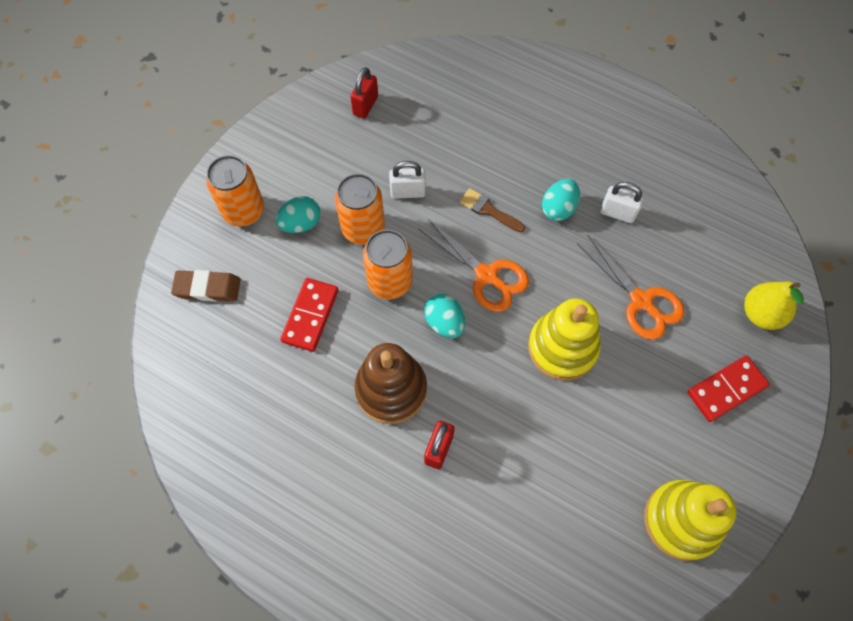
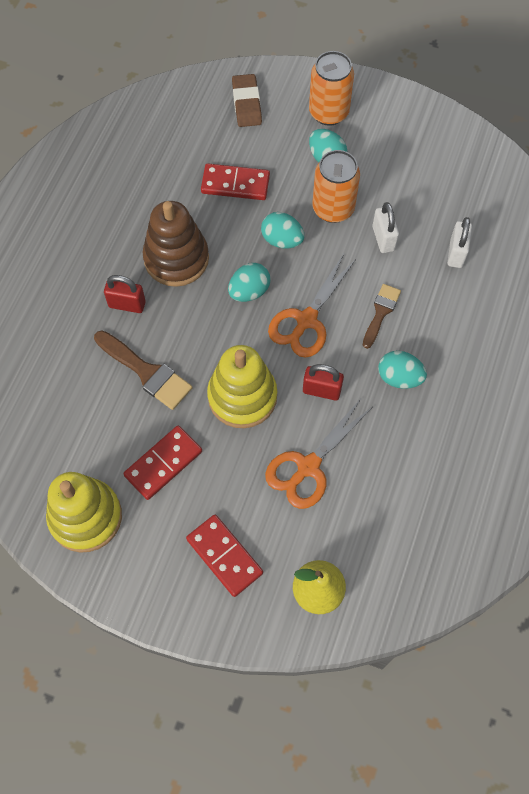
camera: 80 degrees right, 0 degrees up
red padlock [350,67,378,119] -> red padlock moved to [303,364,344,401]
orange can [363,230,413,300] -> turquoise egg [261,212,304,249]
white padlock [600,182,644,223] -> white padlock moved to [447,217,472,268]
none -> brown brush [94,331,193,410]
none -> red domino [123,426,202,500]

